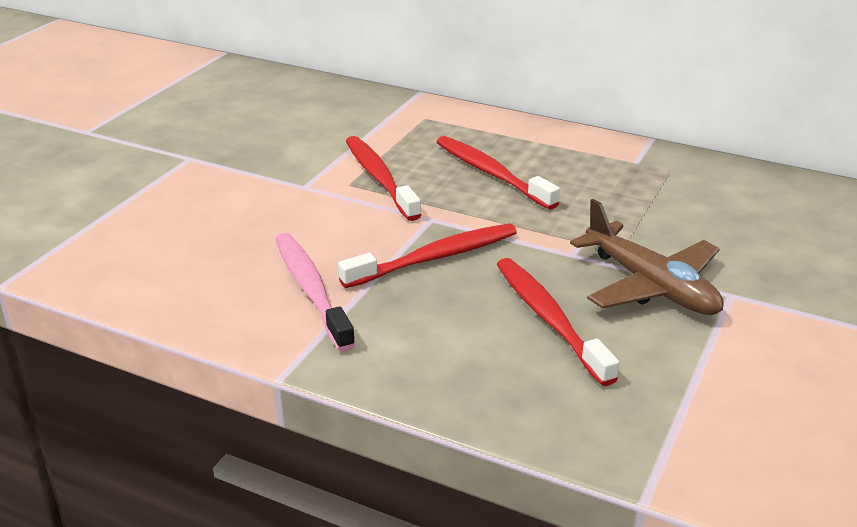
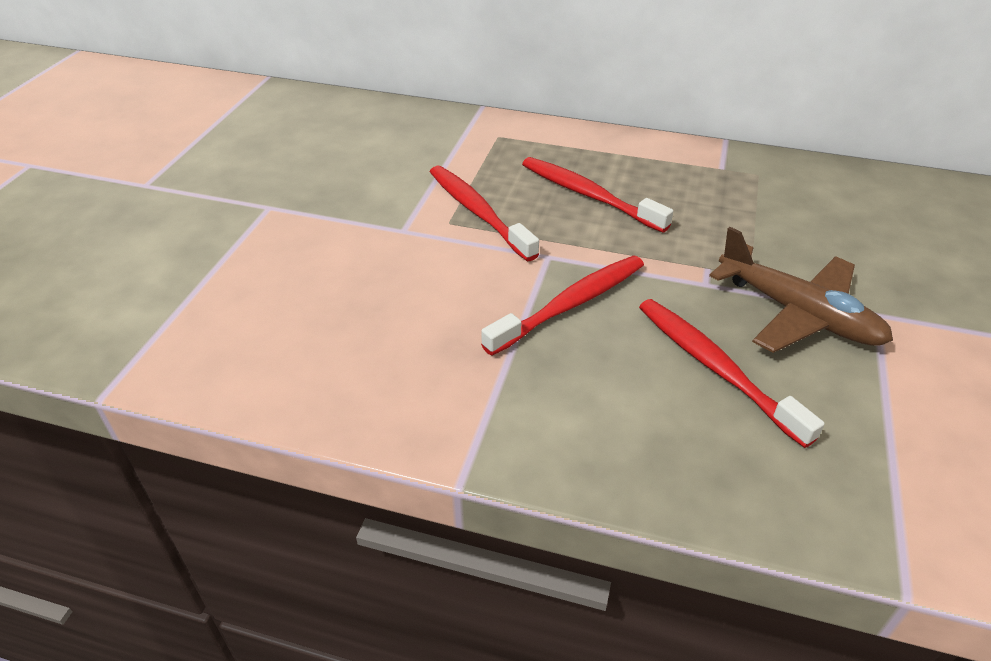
camera: 10 degrees left, 10 degrees up
pink toothbrush [276,233,355,351] -> none

